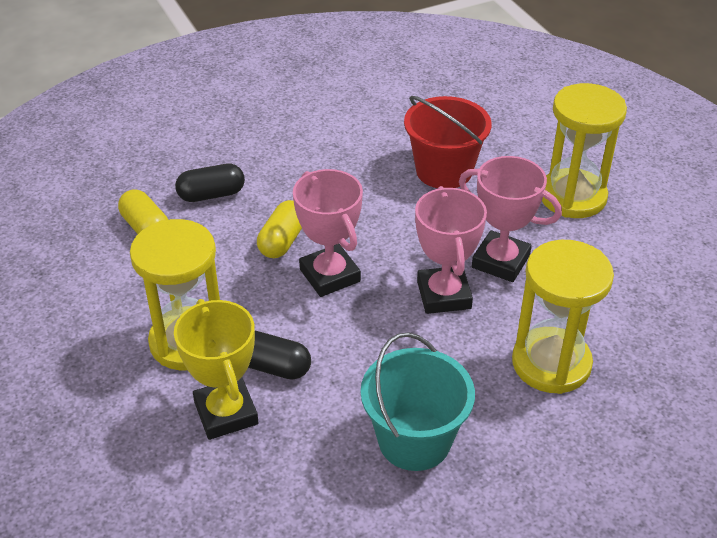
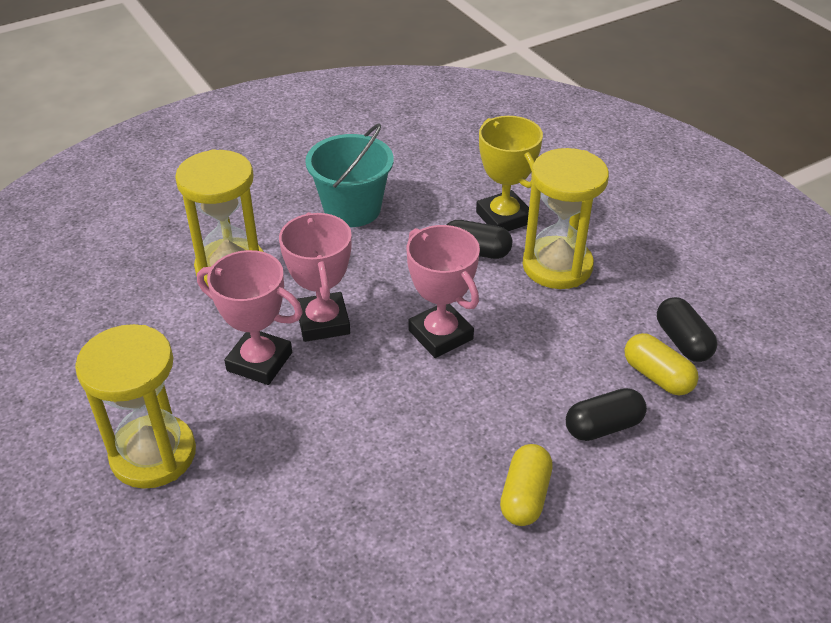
camera: 175 degrees right, 0 degrees up
yellow capsule [257,200,302,258] -> yellow capsule moved to [500,444,553,526]
red bucket [404,96,492,188] -> none
none -> black capsule [657,297,717,362]

